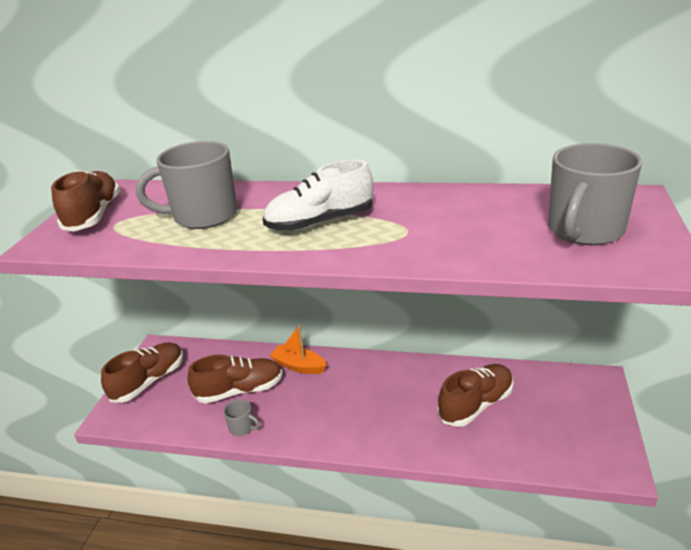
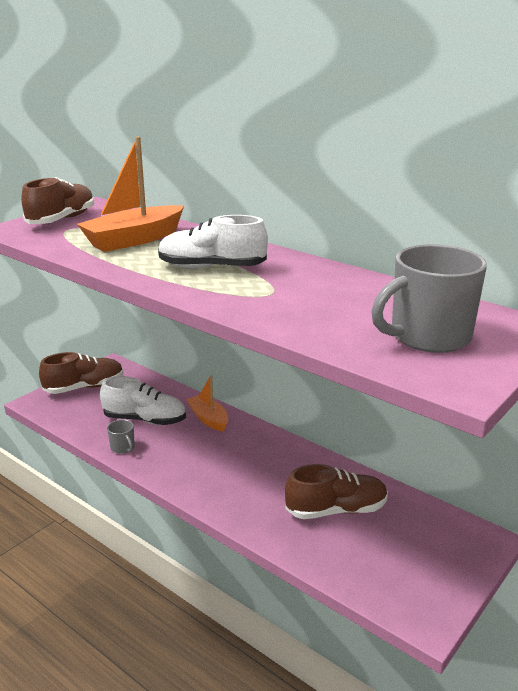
camera: 25 degrees right, 5 degrees down
grey mug [136,141,238,229] -> orange boat [77,137,184,252]
brown shoe [187,355,283,403] -> white shoe [100,376,186,425]

